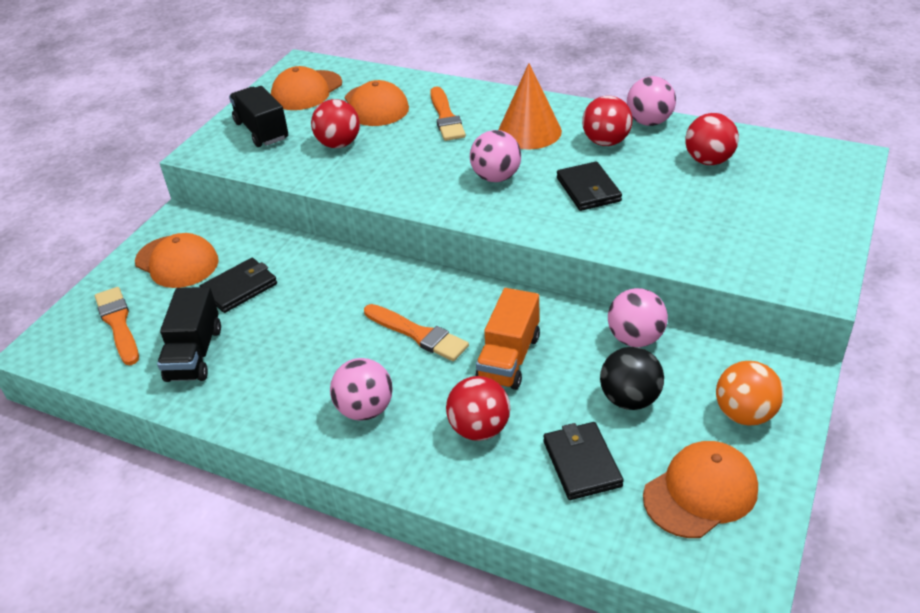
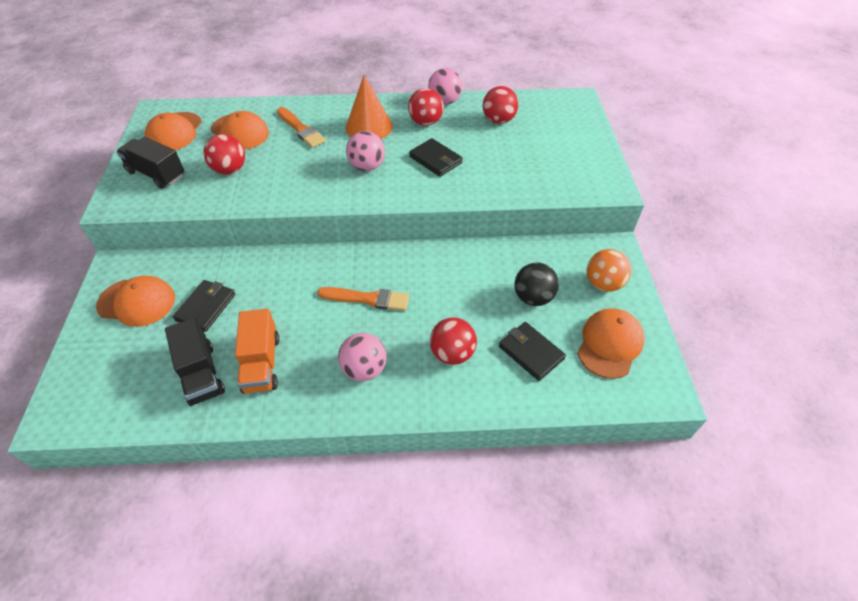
camera: 30 degrees left, 10 degrees up
orange brush [95,287,139,365] -> none
orange truck [475,288,540,390] -> orange truck moved to [235,309,280,394]
pink ball [608,288,668,347] -> none

